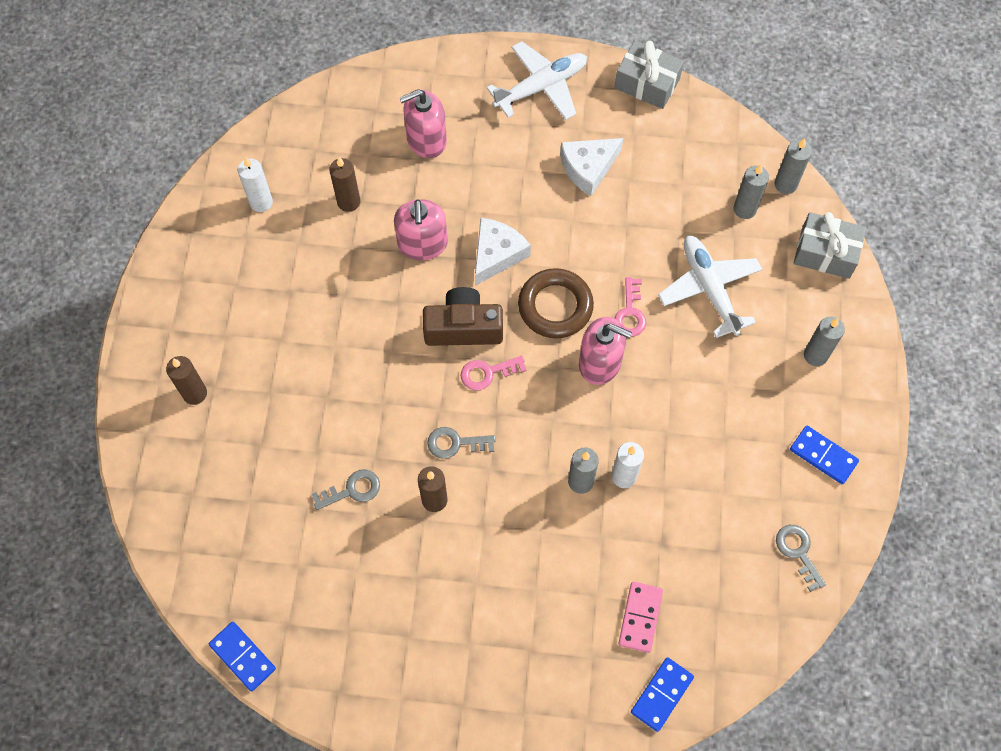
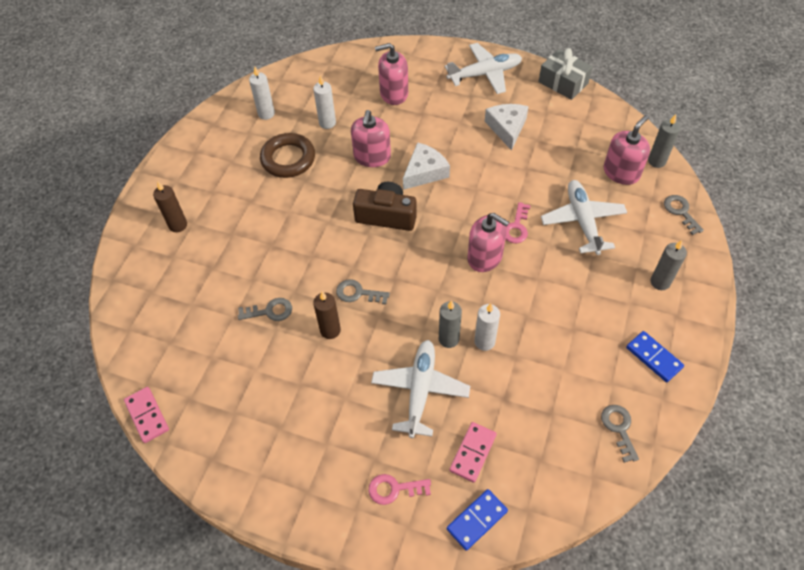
camera: 15 degrees right, 10 degrees down
blue domino [209,622,276,692] -> pink domino [124,387,169,443]
brown candle [329,157,360,212] -> white candle [313,75,336,129]
pink key [460,356,526,390] -> pink key moved to [369,474,431,505]
brown ring [518,268,594,338] -> brown ring moved to [260,133,315,178]
white cheese [560,138,623,196] -> white cheese turned 105 degrees clockwise [485,104,529,151]
grey candle [734,164,769,219] -> pink soap dispenser [604,115,650,185]
grey gift [794,212,866,279] -> grey key [664,195,704,235]
none -> white plane [371,340,470,438]

